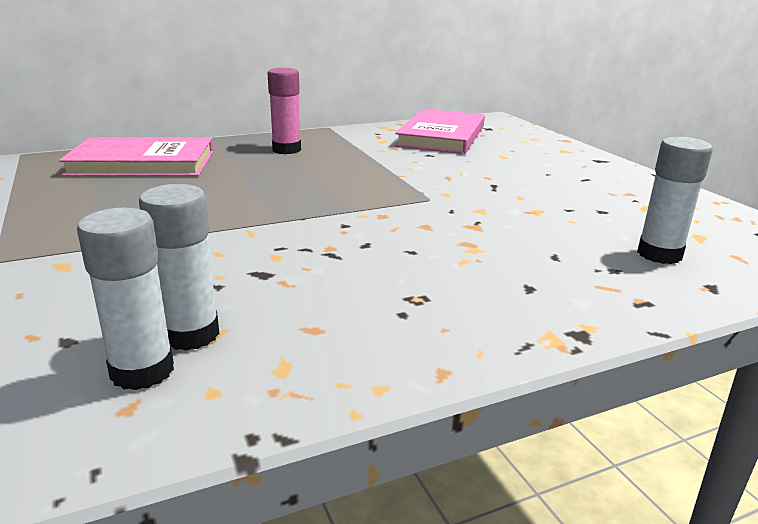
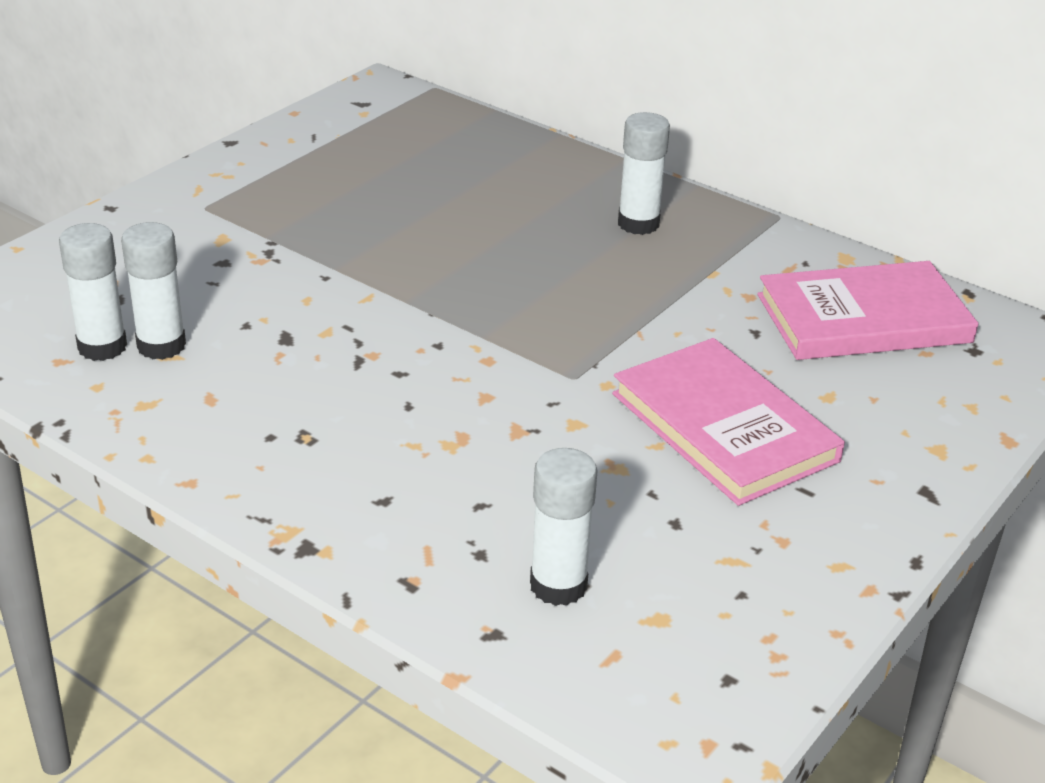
camera: 60 degrees right, 10 degrees up
pink book [59,137,213,176] -> pink book moved to [612,338,845,506]
pink glue stick [267,68,301,154] -> white glue stick [618,112,670,235]

